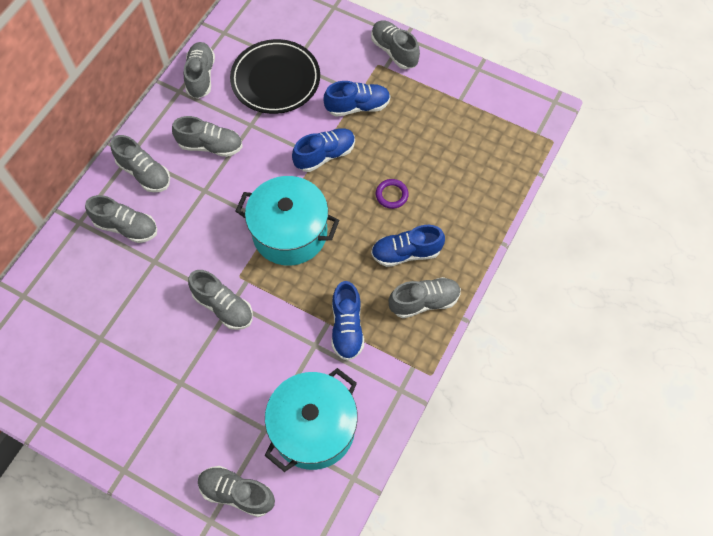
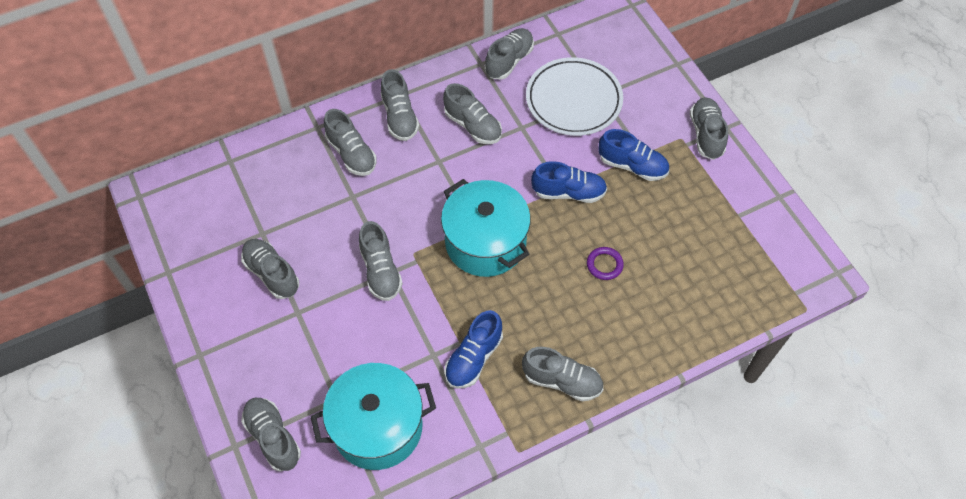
camera: 35 degrees right, 5 degrees down
black plate [230,39,320,114] -> white plate [526,57,623,136]
blue shoe [371,225,445,267] -> none
none -> grey shoe [241,239,299,299]

